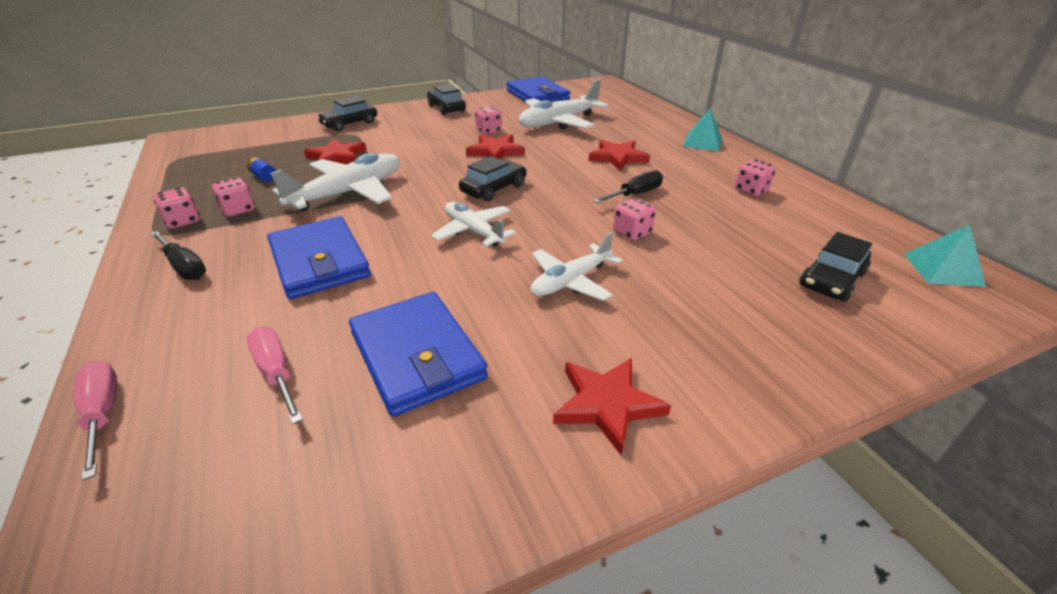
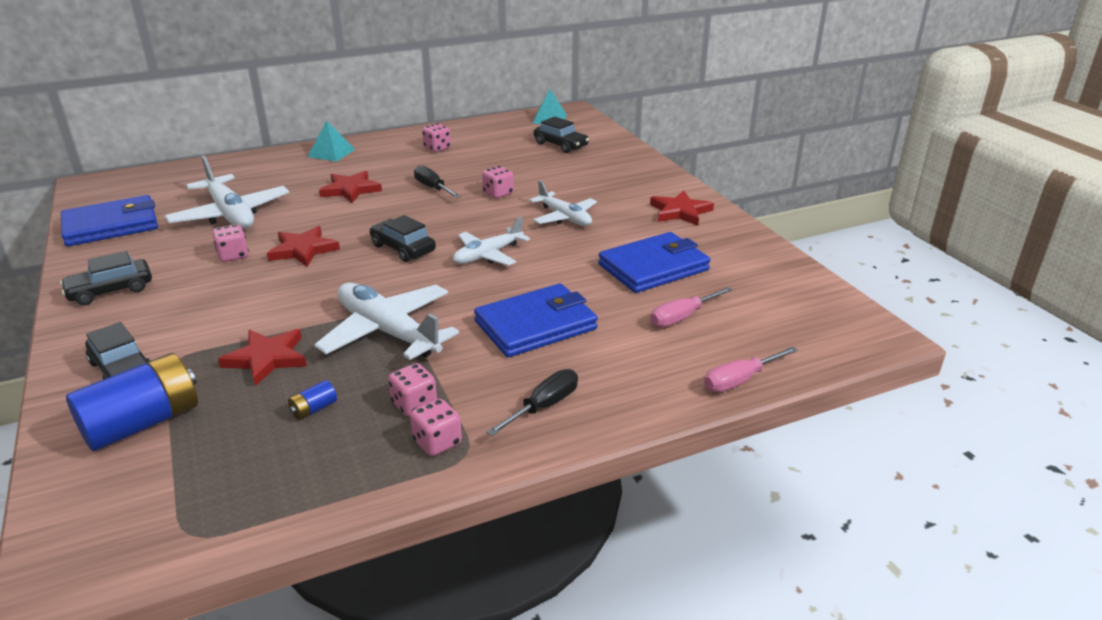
camera: 90 degrees left, 5 degrees down
none -> blue battery [66,353,198,451]

